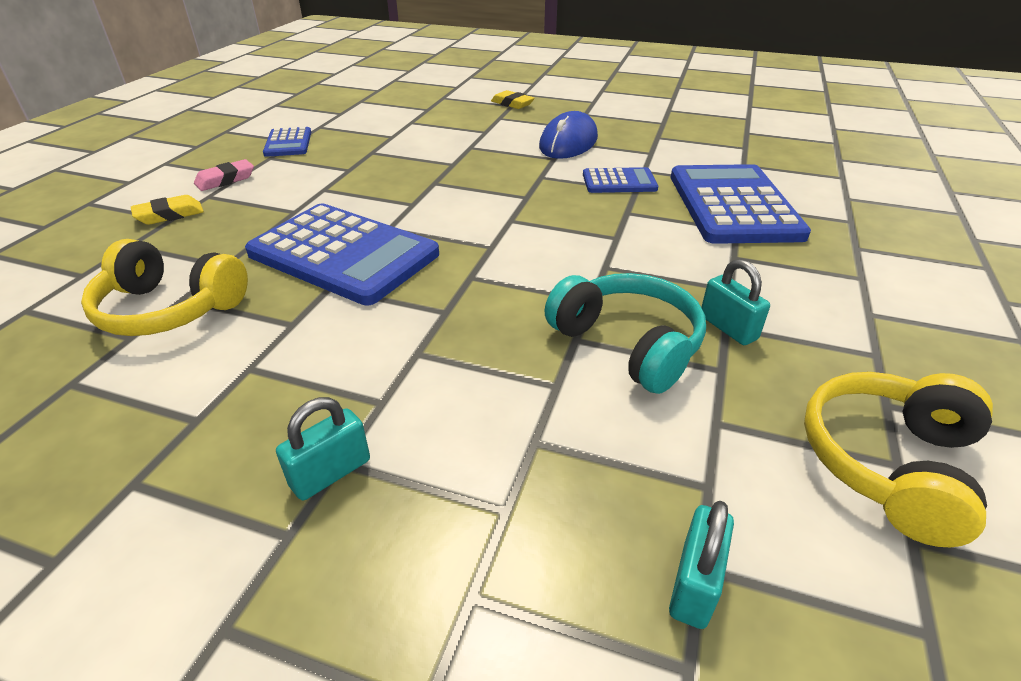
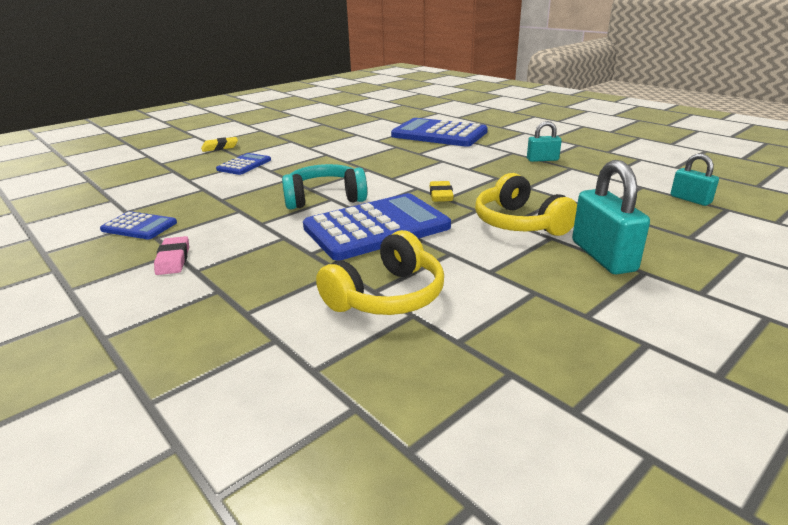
camera: 60 degrees left, 10 degrees down
yellow eraser [131,195,204,225] -> yellow eraser moved to [429,181,454,202]
turquoise padlock [276,397,370,500] -> turquoise padlock [572,160,650,275], size x1.72
blue mouse [539,111,598,159] -> none
turquoise headphones [545,273,706,394] -> turquoise headphones moved to [282,164,367,209]
blue calculator [583,167,658,193] -> blue calculator moved to [216,153,271,175]
yellow headphones [804,372,993,547] -> yellow headphones moved to [475,173,577,236]

